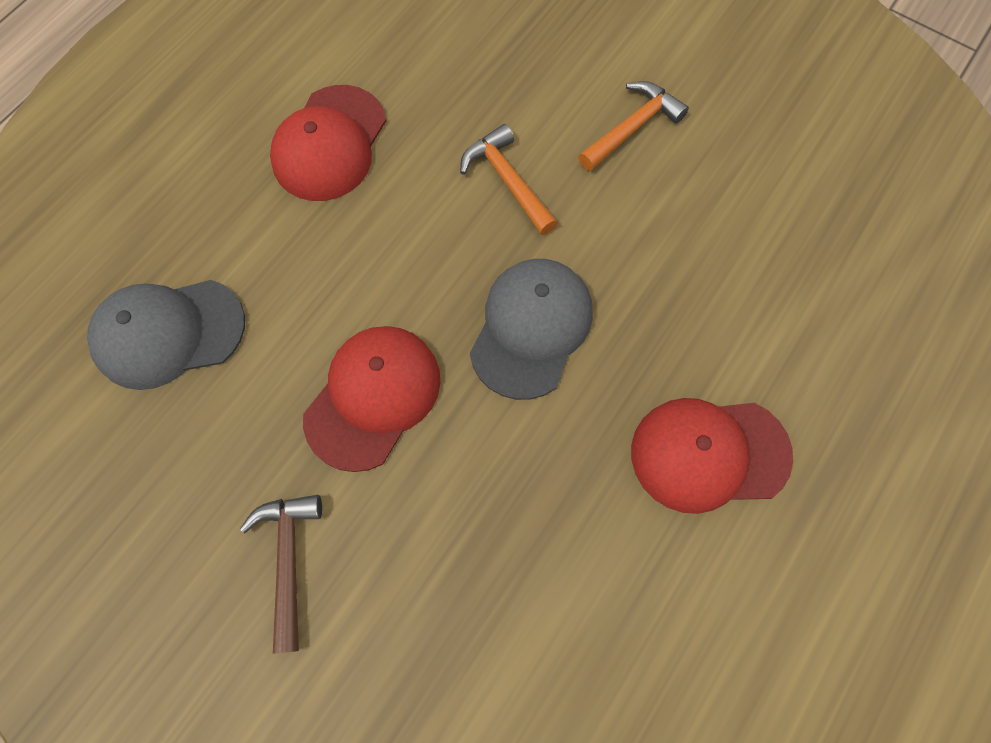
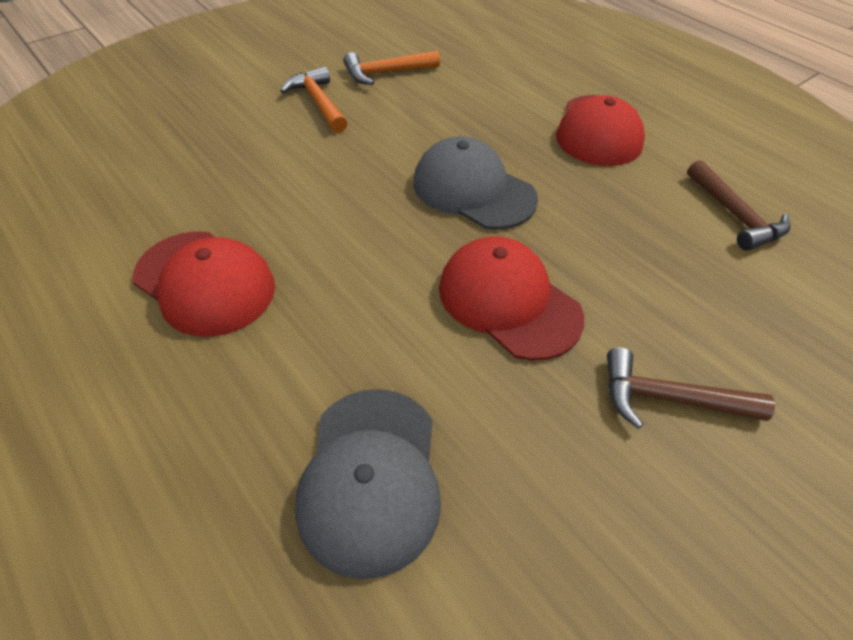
camera: 75 degrees left, 20 degrees down
orange hammer [460,124,558,235] -> orange hammer moved to [343,51,440,85]
none -> brown hammer [687,160,791,251]

